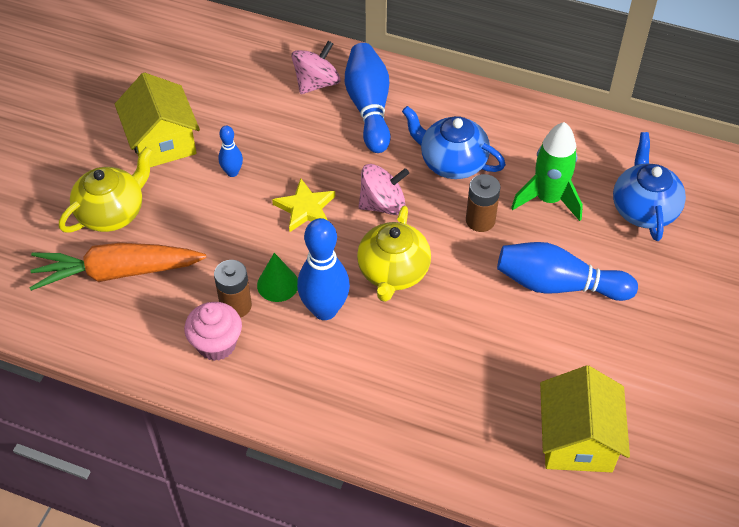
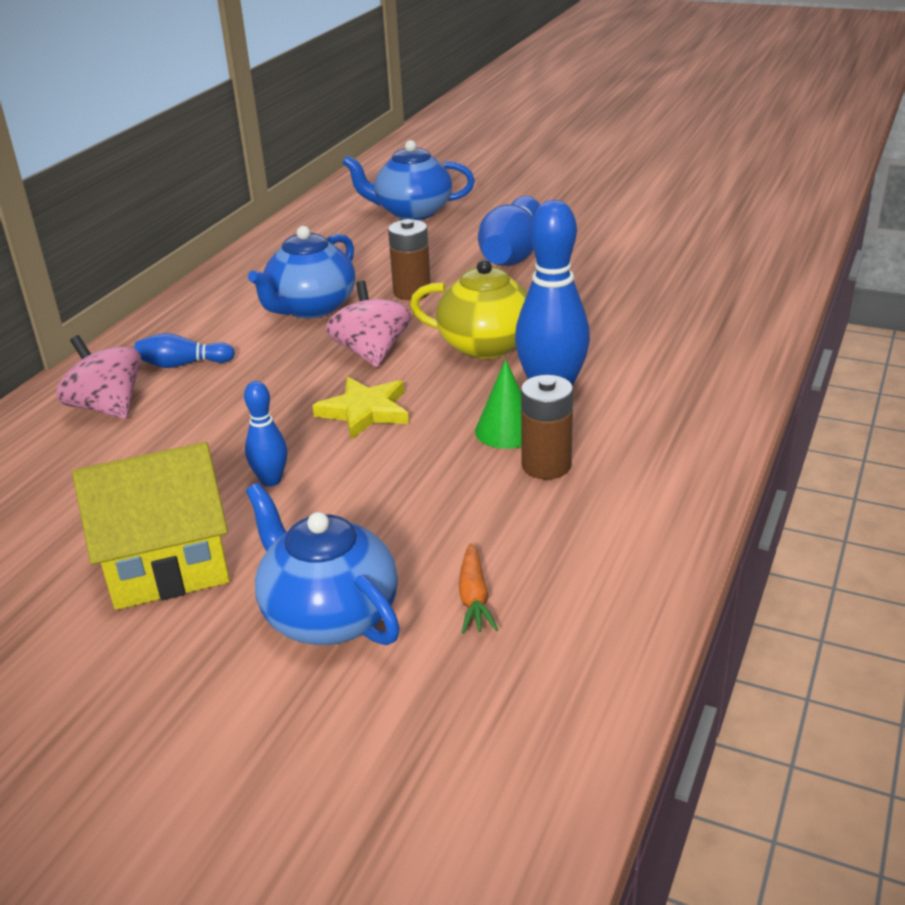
camera: 85 degrees left, 20 degrees down
orange carrot [29,242,206,291] -> orange carrot [459,543,498,634], size x0.41
yellow teapot [59,146,153,233] -> blue teapot [246,483,400,645]
pink cupcake [184,302,242,361] -> none
blue bowling pin [345,43,391,153] -> blue bowling pin [135,333,235,368], size x0.51
green rocket [511,122,583,221] -> none
yellow house [540,365,630,472] -> none

